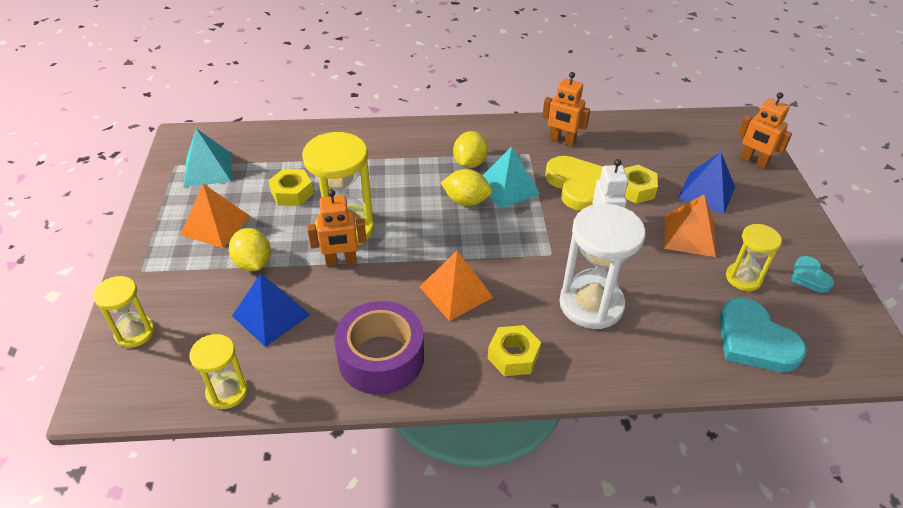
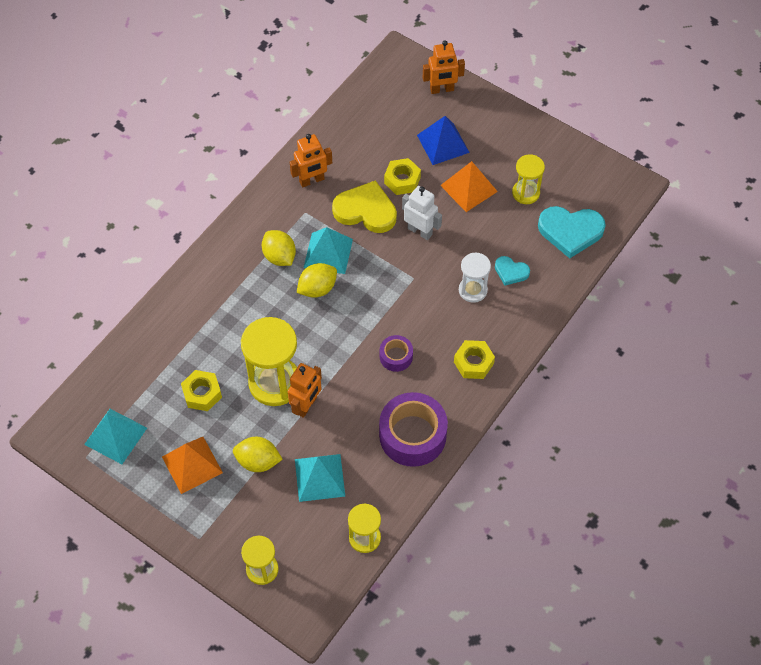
camera: 50 degrees left, 15 degrees up
blue pyramid [232,274,310,347] -> turquoise pyramid [295,454,345,502]
orange pyramid [420,251,493,321] -> purple tape [380,335,413,372]
white hourglass [559,204,646,329] -> white hourglass [459,252,491,303], size x0.57
turquoise heart [791,256,834,293] -> turquoise heart moved to [495,256,530,285]

